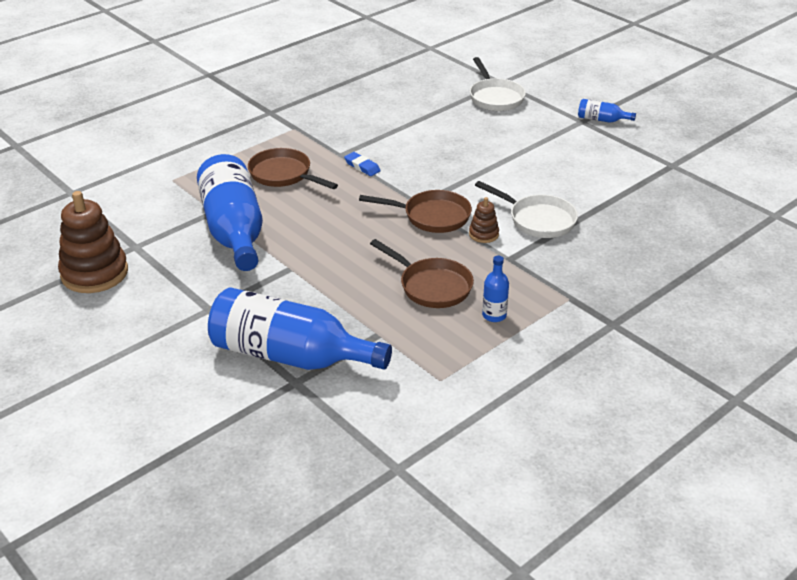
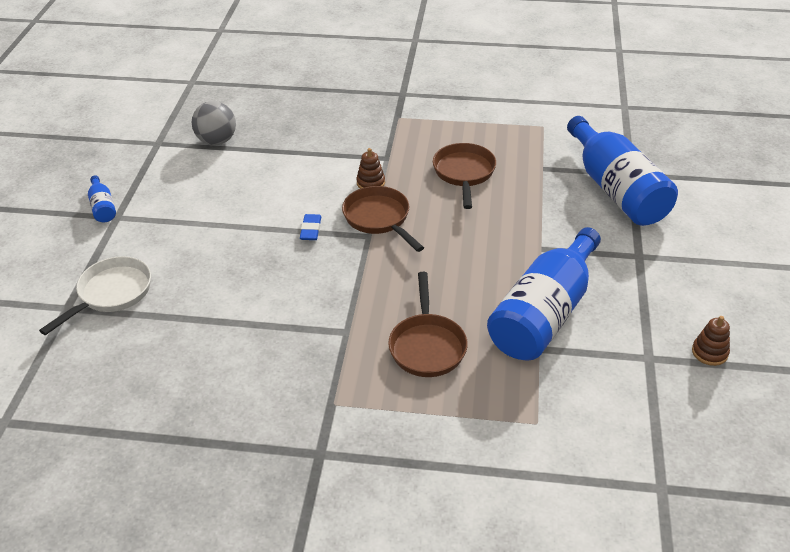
camera: 130 degrees left, 5 degrees up
brown stacking toy [58,191,128,293] -> brown stacking toy [692,316,730,366], size x0.48
blue eraser [344,152,380,176] -> blue eraser moved to [300,214,321,240]
white pan [475,181,578,238] -> none
blue bottle [482,256,509,322] -> none
none -> grey ball [192,101,236,145]

